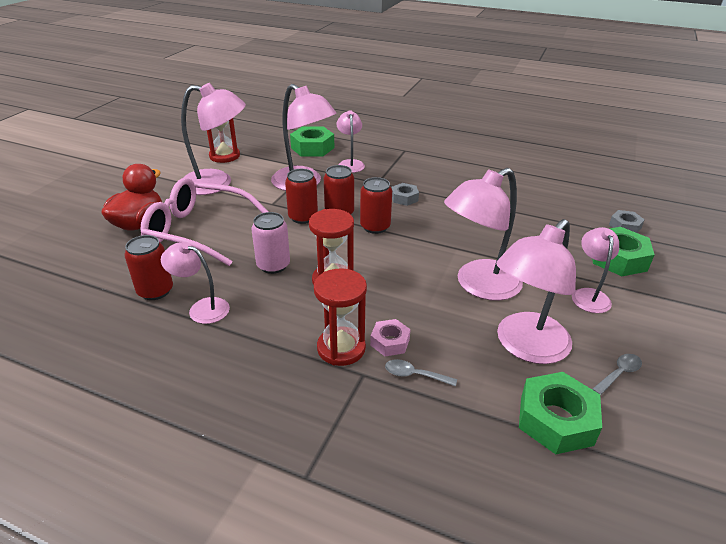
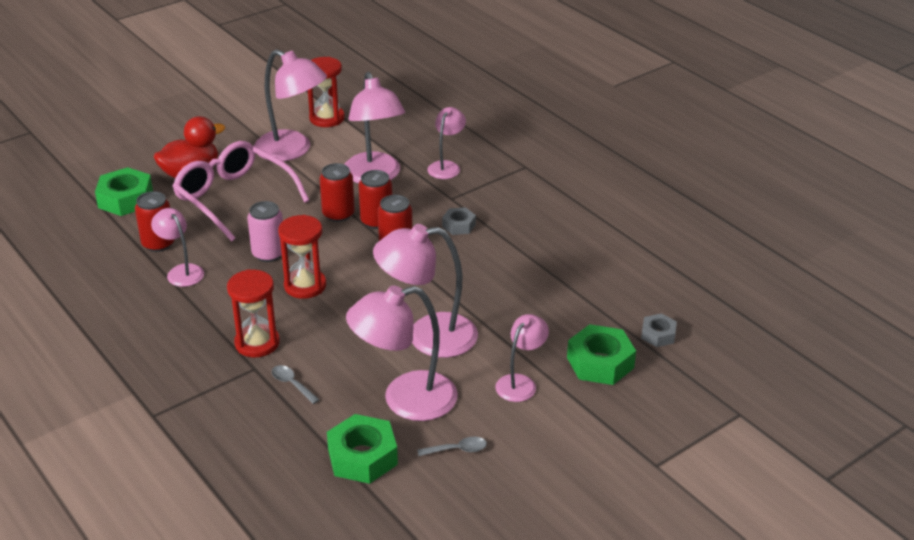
camera: 30 degrees right, 0 degrees up
green nut [290,126,334,157] -> green nut moved to [95,167,153,216]
pink nut [370,319,411,356] -> none

